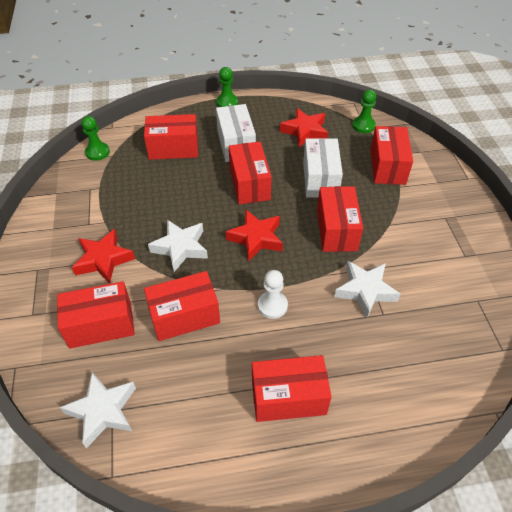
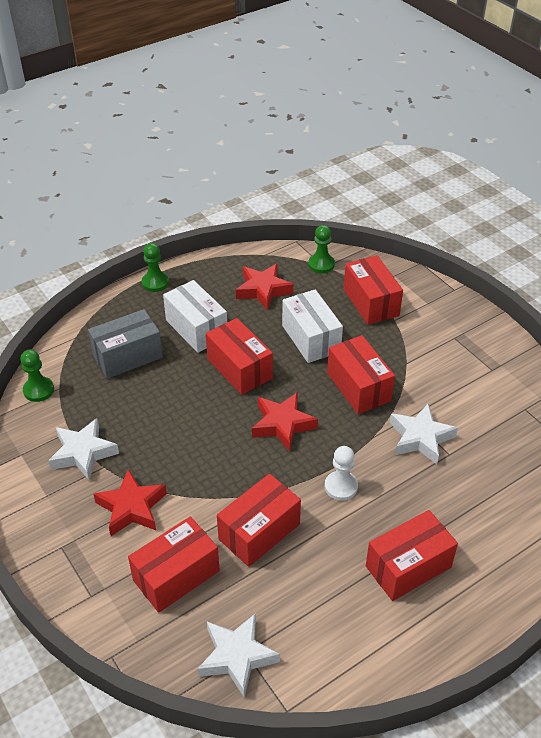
camera: 25 degrees left, 5 degrees down
red box [144,114,198,160] -> grey box [88,309,163,379]
white star [148,220,208,272] -> white star moved to [48,418,119,481]

